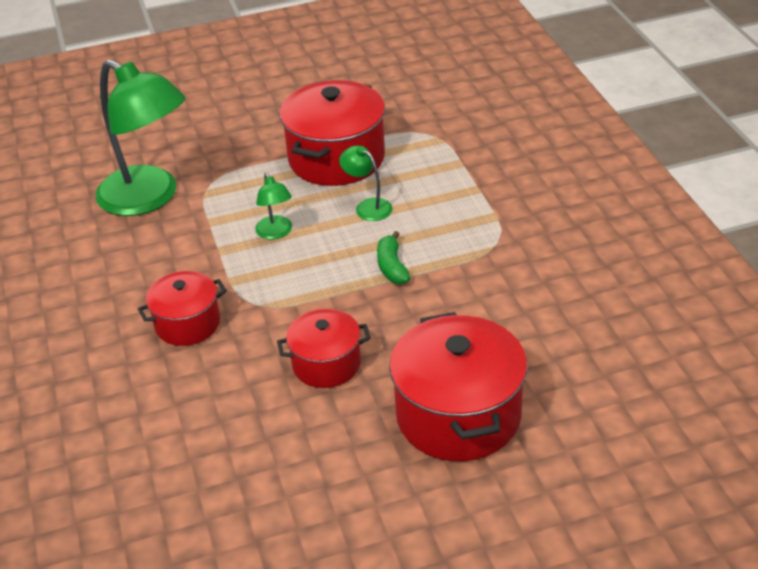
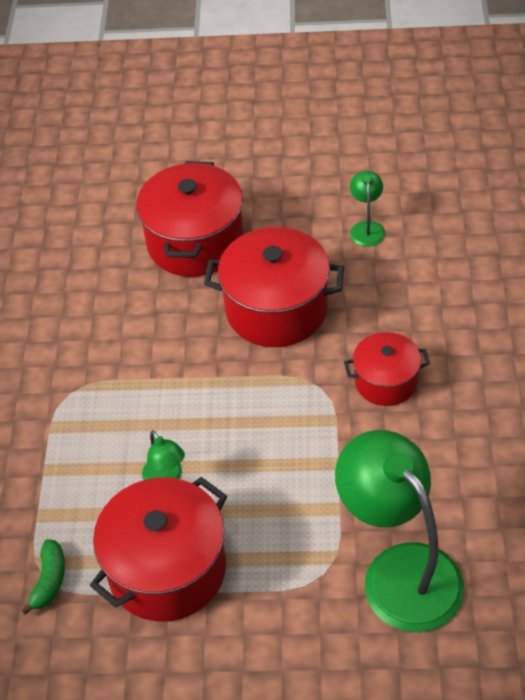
camera: 160 degrees left, 10 degrees up
green lamp [255,173,292,240] -> green lamp moved to [350,171,385,247]
red pot [277,309,371,388] -> red pot [204,227,344,347], size x1.72
green banana [377,231,410,284] -> green banana moved to [21,539,65,615]

